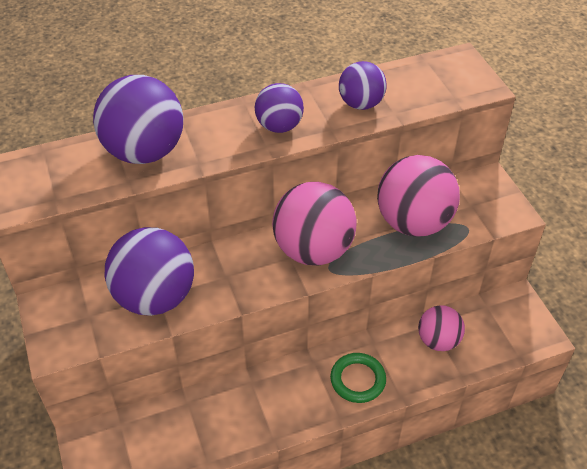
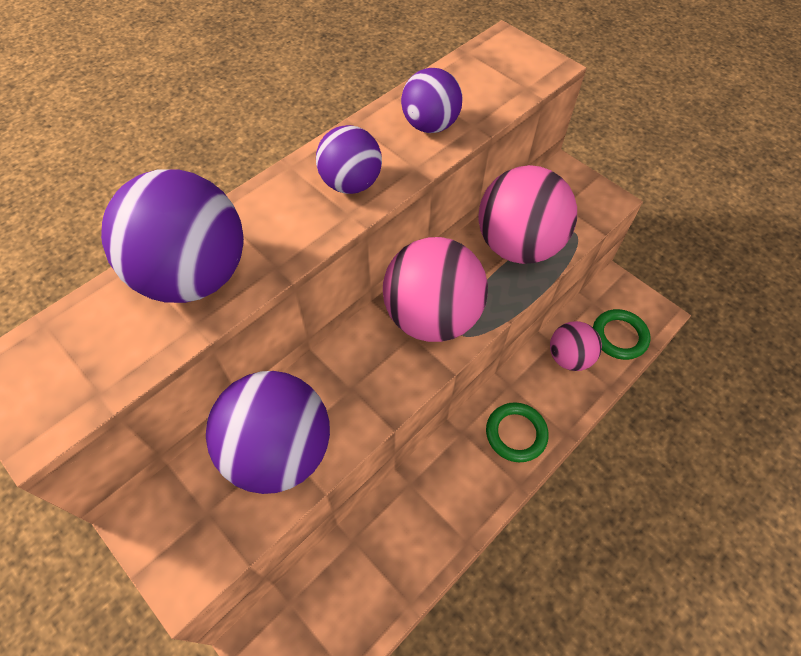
camera: 25 degrees left, 10 degrees up
none -> green ring [593,309,650,360]

